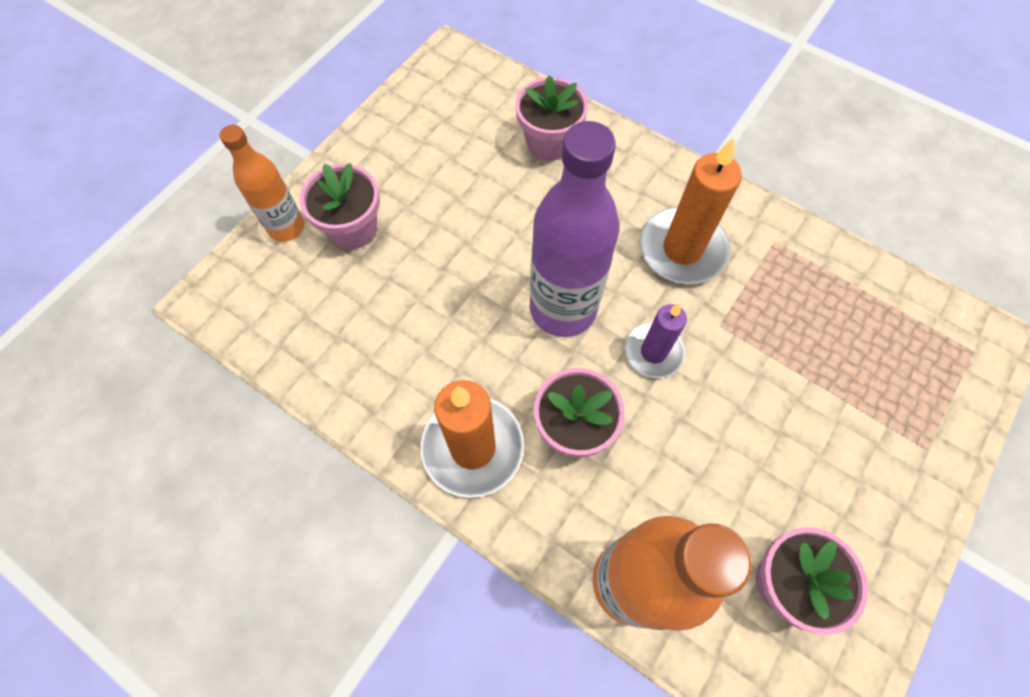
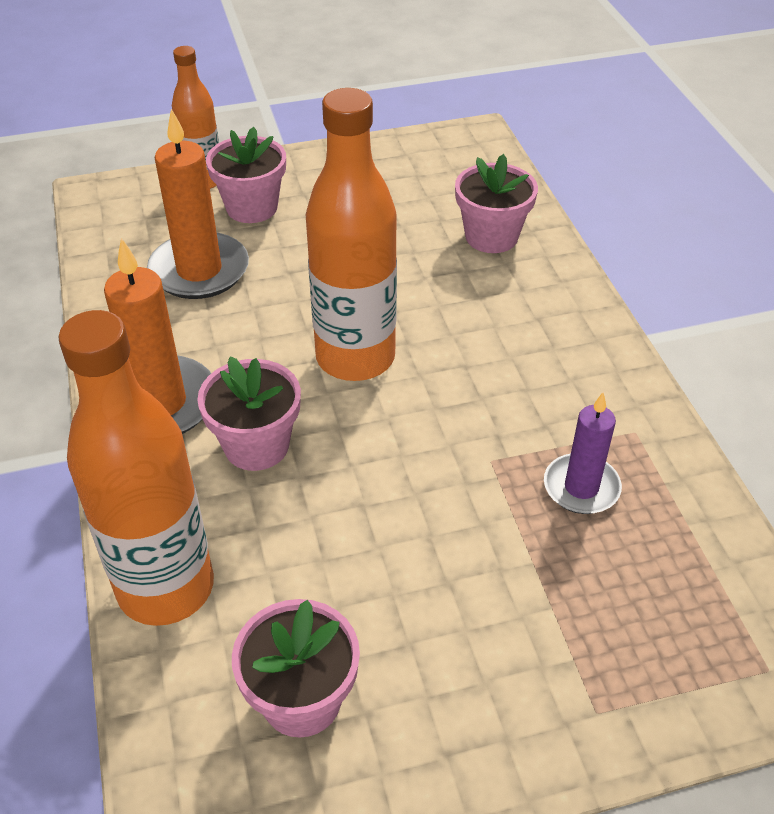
camera: 40 degrees right, 20 degrees down
purple bottle [530,121,620,337] -> orange bottle [305,88,397,381]
purple candle [625,303,687,378] -> purple candle moved to [544,392,622,514]
orange candle [639,137,742,284] -> orange candle moved to [147,109,249,299]

